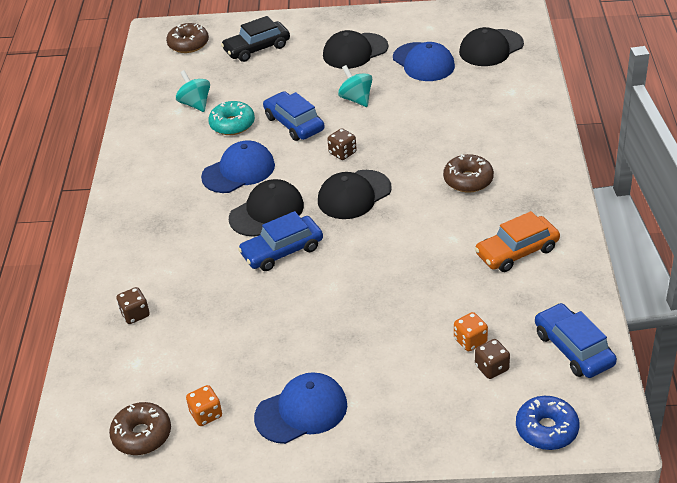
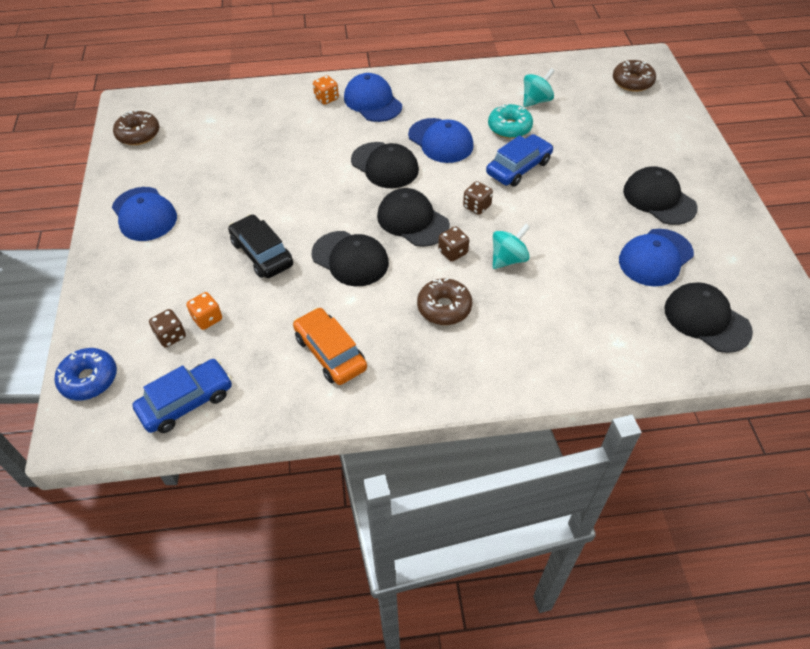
camera: 80 degrees right, 10 degrees up
brown dice [116,287,150,324] -> brown dice moved to [438,226,469,262]
orange dice [186,385,222,426] -> orange dice moved to [313,75,339,105]
black car [221,16,290,62] -> black car moved to [228,214,293,278]
blue car [238,211,323,271] -> none
turquoise spinning top [338,65,372,107] -> turquoise spinning top moved to [493,224,530,269]
none -> black cap [312,231,389,286]
none -> blue cap [344,73,402,122]

